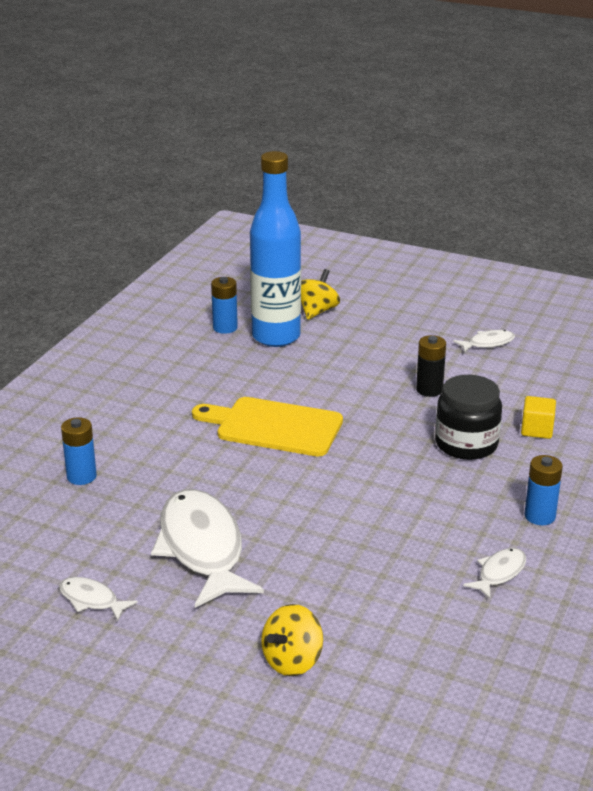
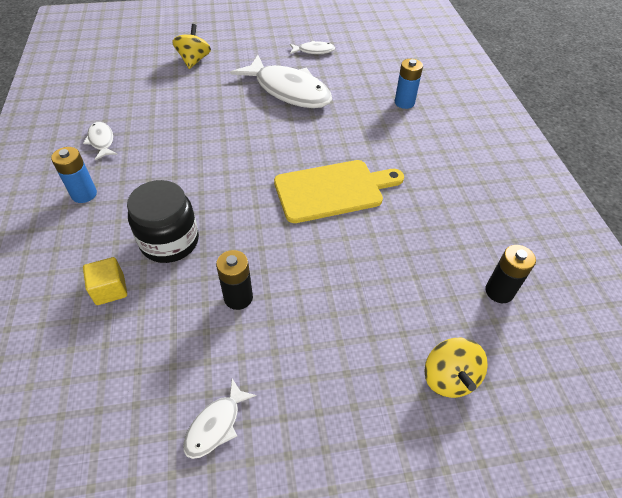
camera: 145 degrees right, 20 degrees up
blue battery [211,277,238,334] -> black battery [486,245,536,303]
blue bottle [250,151,301,347] -> none
white fish [463,548,526,599] -> white fish turned 150 degrees clockwise [83,122,118,160]

